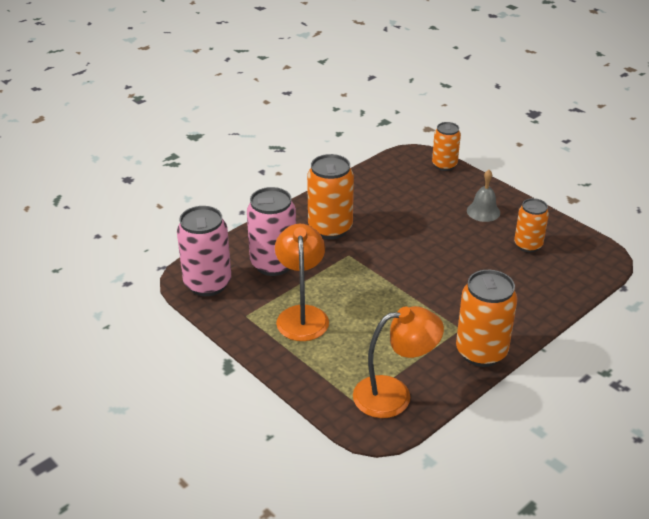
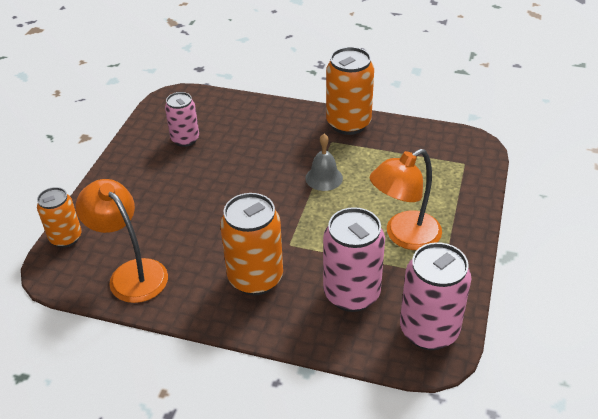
camera: 120 degrees left, 5 degrees up
orange lamp [353,306,444,418] -> orange lamp moved to [76,179,168,303]
grey bell [467,170,500,222] -> grey bell moved to [305,134,343,191]
orange can [514,198,549,252] -> pink can [165,92,199,147]

